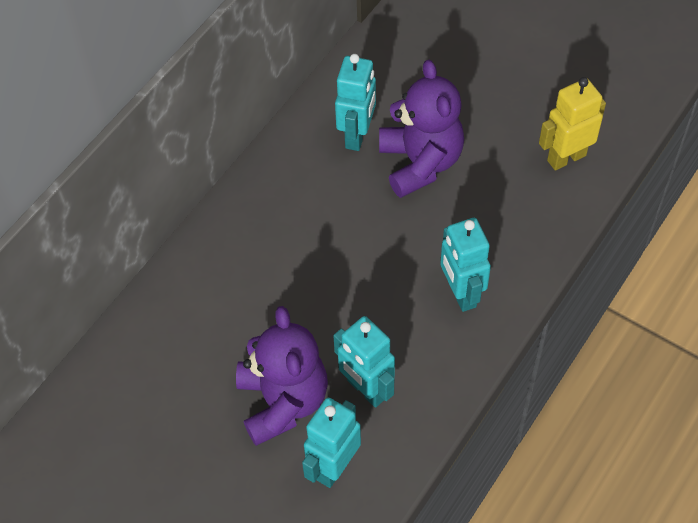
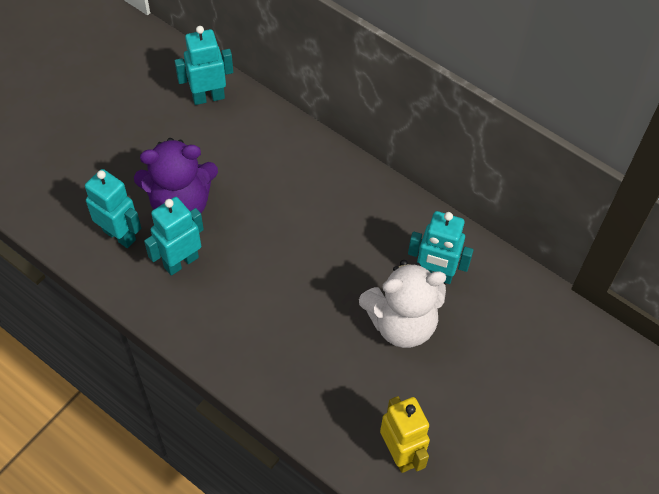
camera: 90 degrees right, 0 degrees up
purple teddy bear [379,60,464,198] -> white teddy bear [359,260,446,348]
turquoise robot [440,218,491,312] -> turquoise robot moved to [175,26,233,105]

